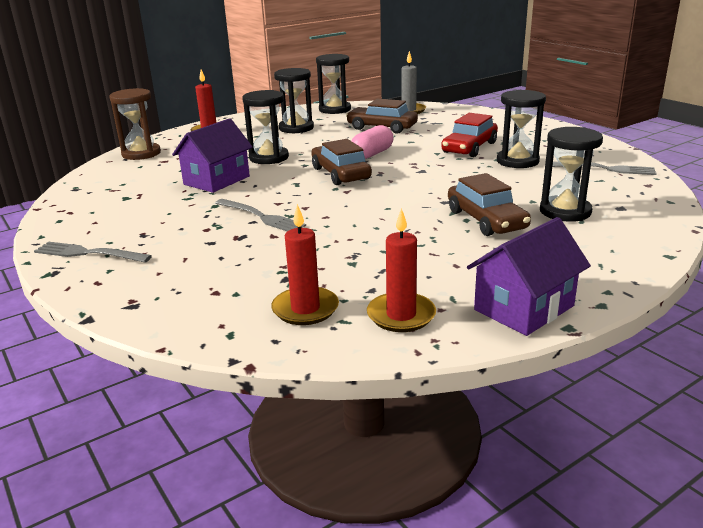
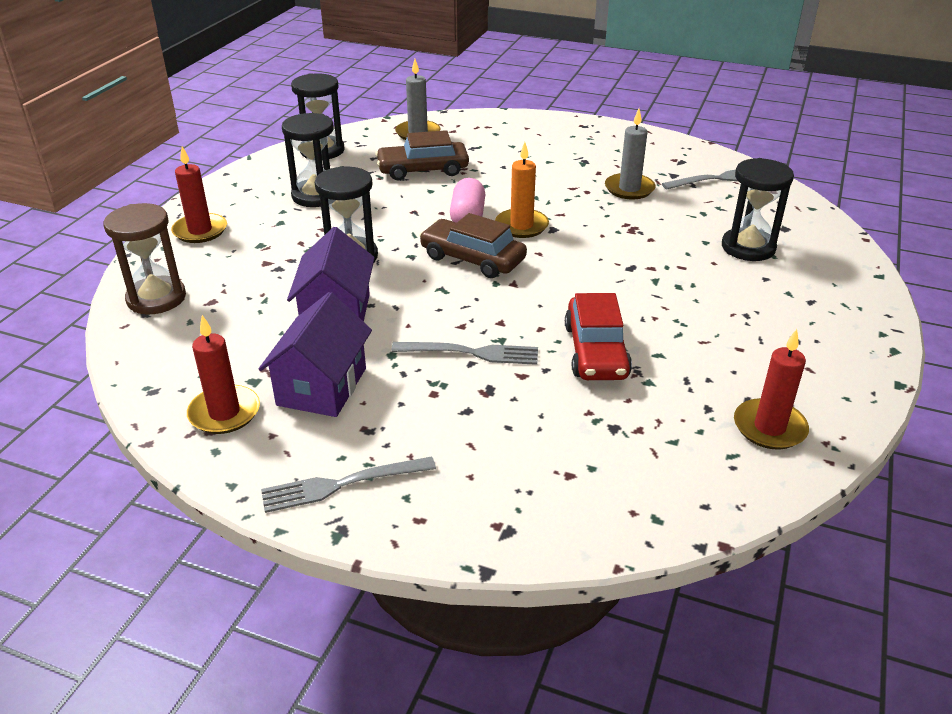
camera: 35 degrees left, 10 degrees up
red candle [271,204,339,325] -> red candle moved to [187,315,260,434]
red car [441,113,498,157] -> red car moved to [565,293,632,380]
brown car [448,173,531,236] -> none
purple house [467,217,591,336] -> purple house moved to [259,292,372,417]
black hourglass [497,90,546,168] -> grey candle [605,109,656,199]
none -> orange candle [495,142,549,238]

